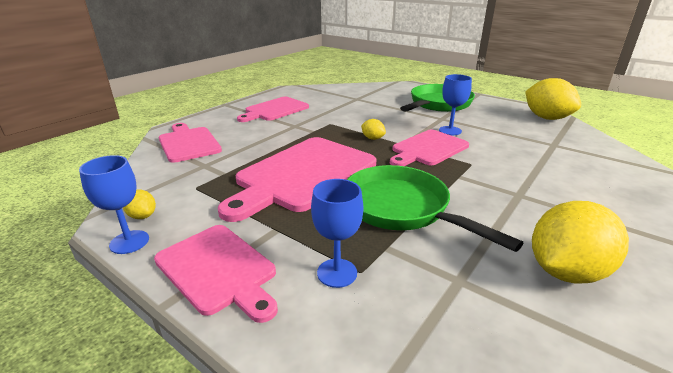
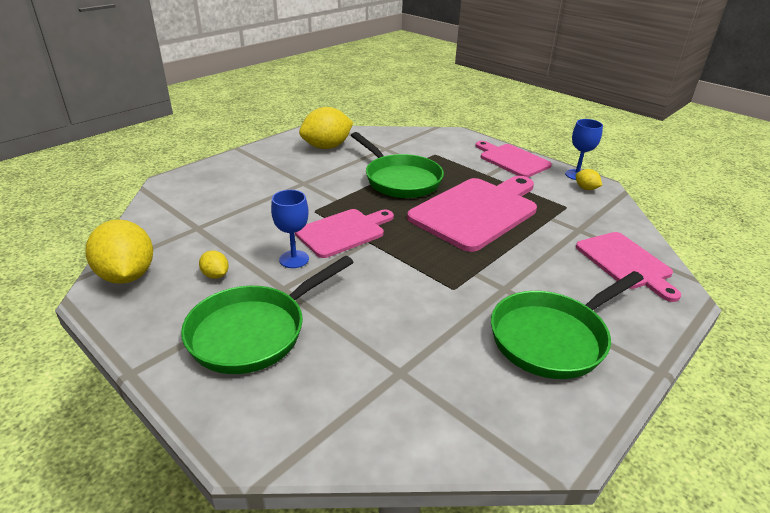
camera: 175 degrees left, 5 degrees up
pink cutting board [237,97,309,122] -> green pan [491,271,644,379]
blue goblet [311,179,363,288] -> none
yellow lemon [361,119,386,140] -> yellow lemon moved to [199,251,229,279]

